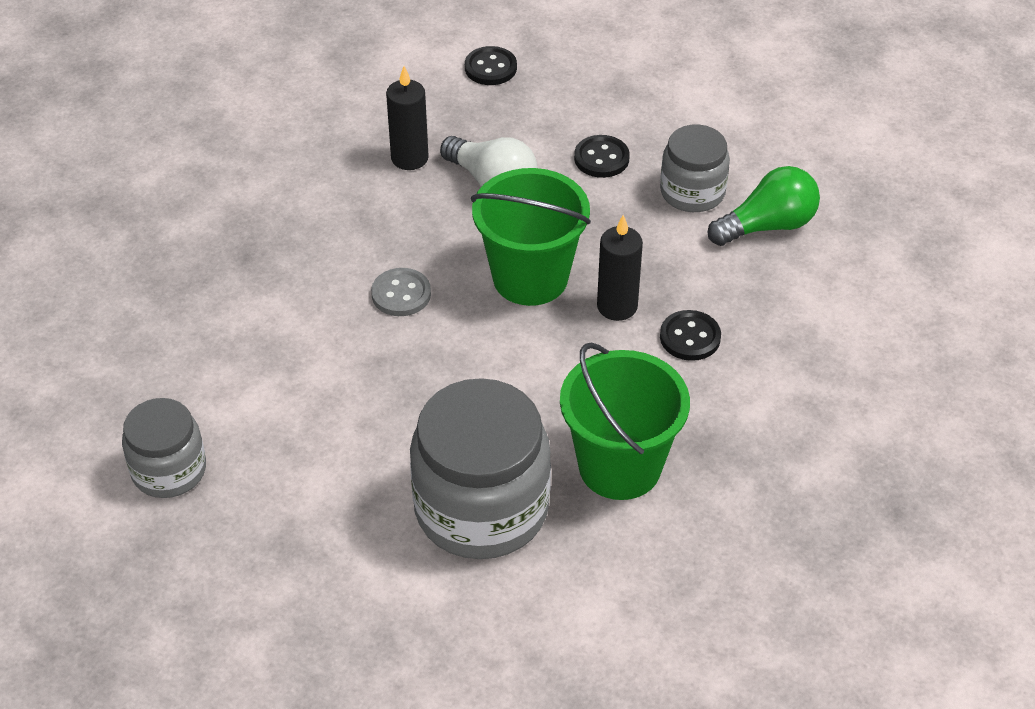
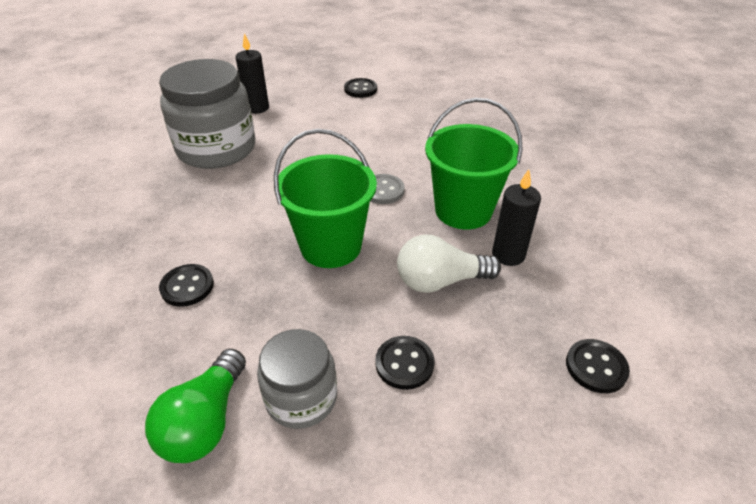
camera: 130 degrees right, 5 degrees down
grey jar [122,398,206,498] -> black button [344,78,377,98]
green bucket [560,342,690,500] -> green bucket moved to [425,98,523,229]
black candle [597,215,643,321] -> black candle moved to [235,33,269,114]

